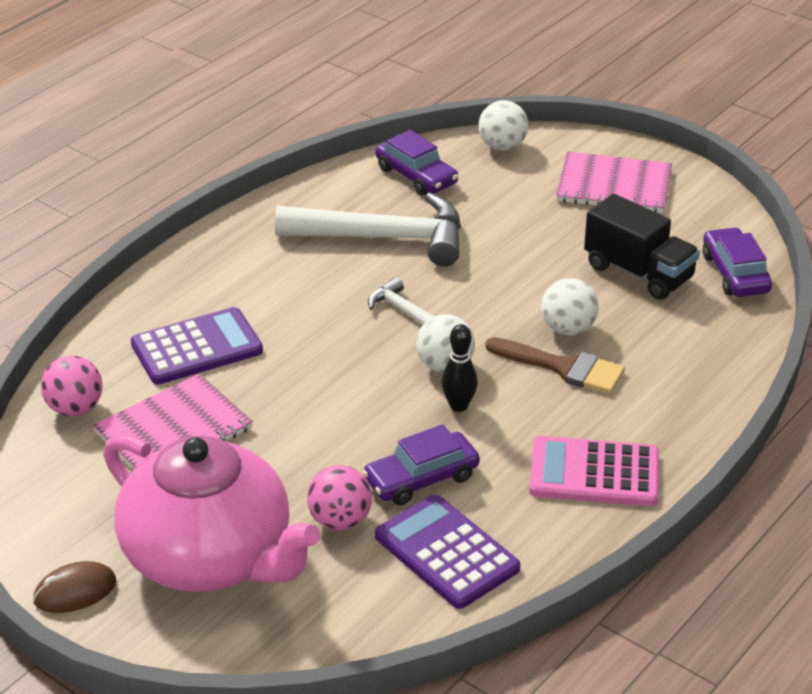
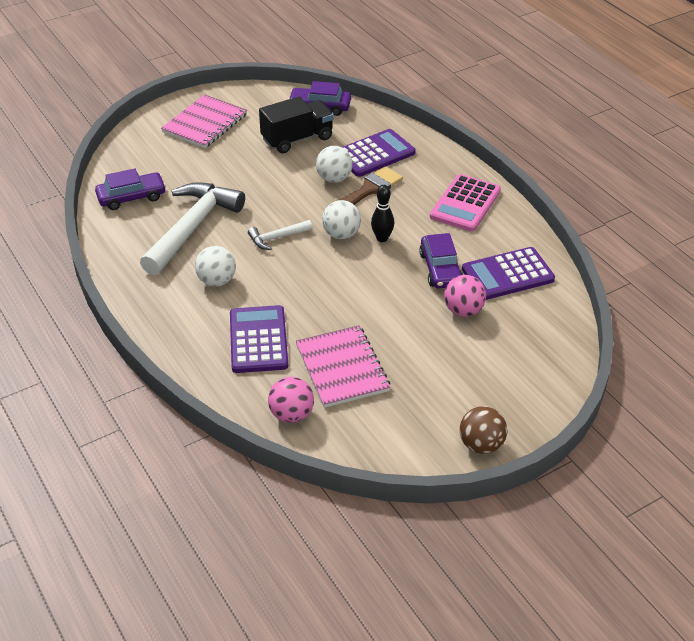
camera: 70 degrees left, 5 degrees up
brown mouse [33,561,116,613] -> brown ball [460,406,507,454]
pink teapot [103,435,320,592] -> none
white ball [479,100,528,151] -> white ball moved to [195,246,236,287]
none -> purple calculator [342,129,415,177]

